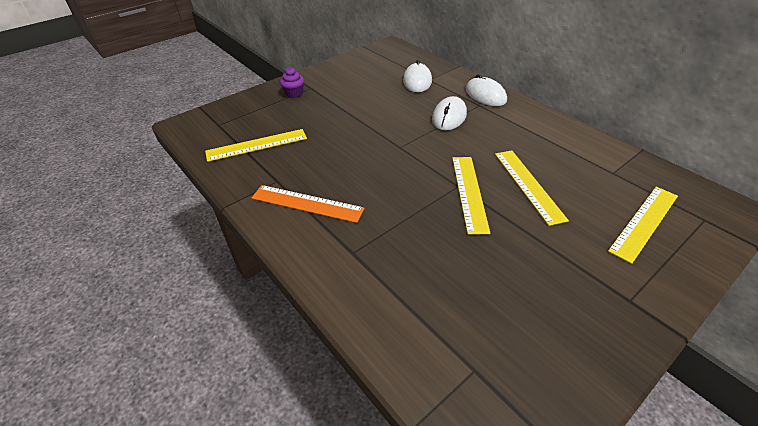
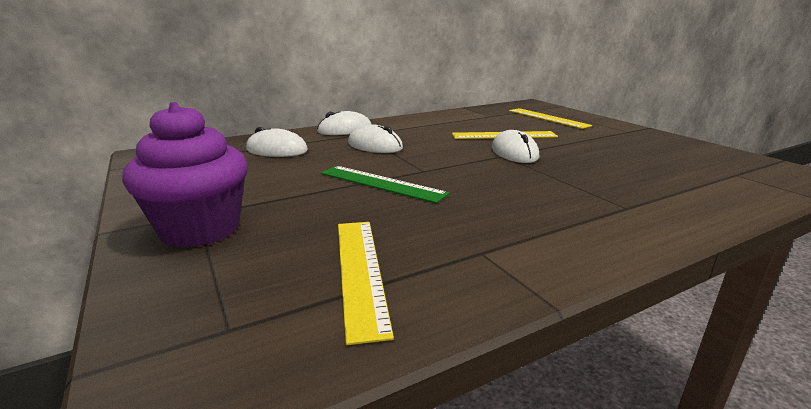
camera: 80 degrees left, 20 degrees down
orange ruler [252,185,365,223] -> none
purple cupcake [280,67,304,98] -> purple cupcake [122,102,248,248], size x2.16
yellow ruler [452,157,490,235] -> white mouse [492,130,539,163]
none -> green ruler [321,166,450,203]

